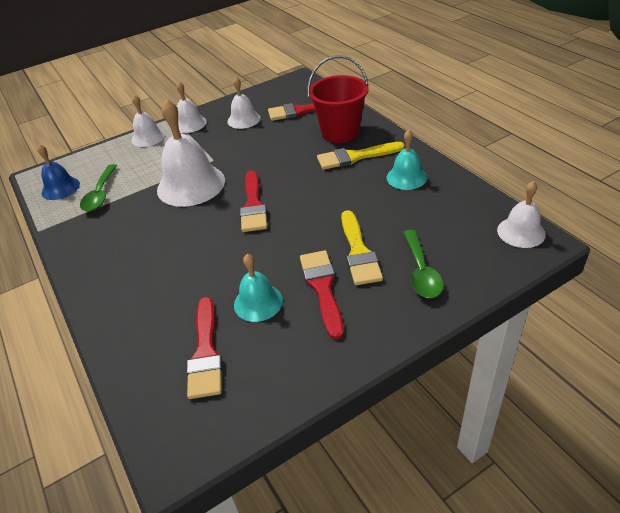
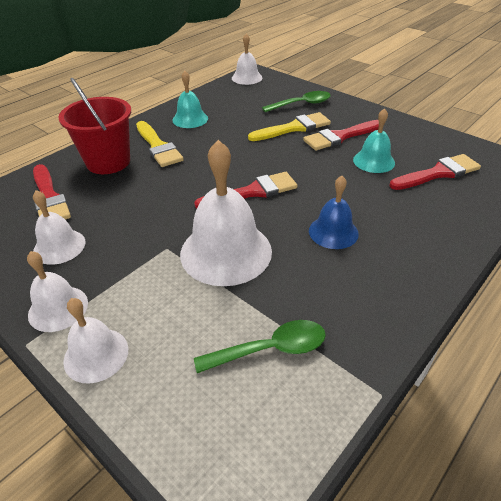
camera: 110 degrees left, 0 degrees up
blue bell [37,144,80,200] -> blue bell moved to [309,176,359,249]

